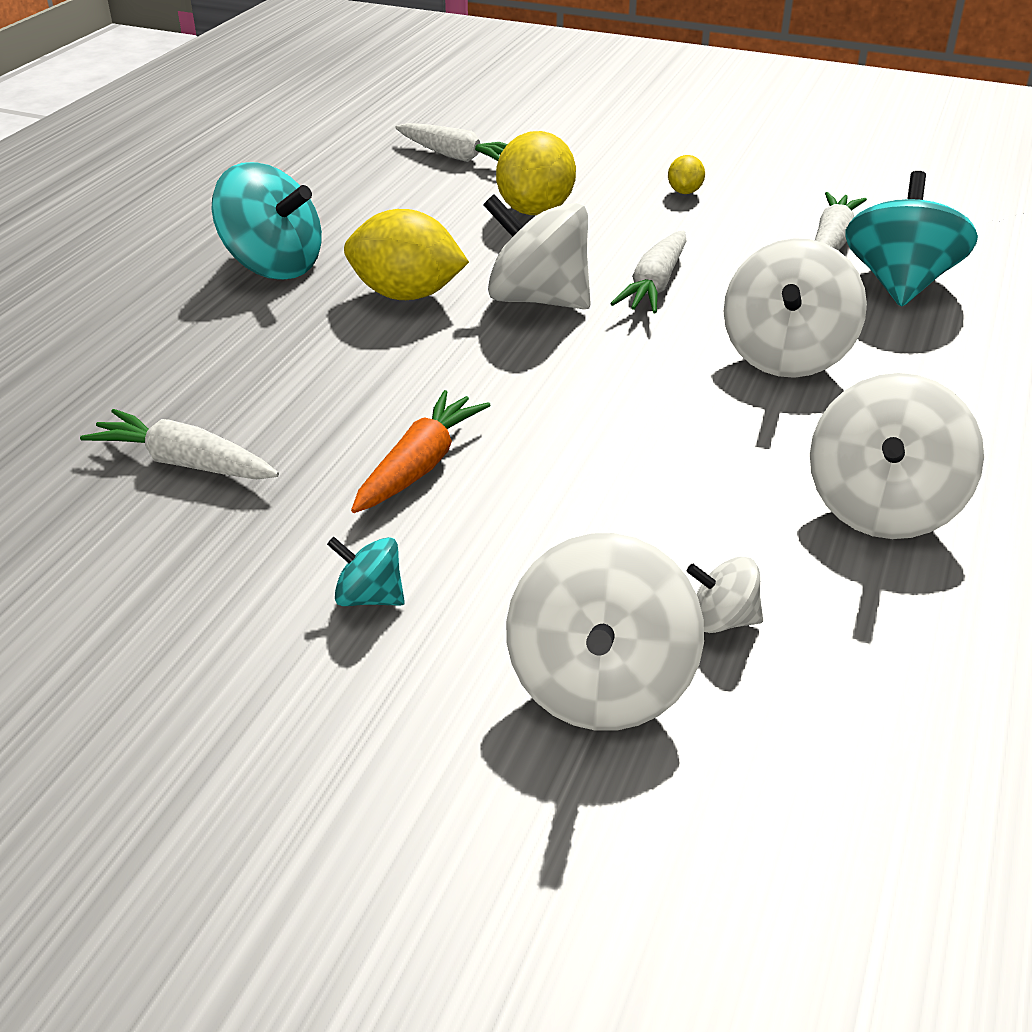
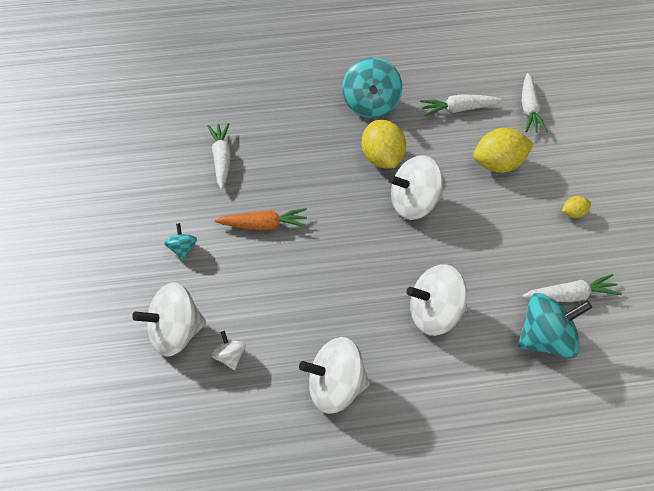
camera: 60 degrees right, 15 degrees up
white spinning top [483,194,591,309] -> white spinning top turned 105 degrees counterclockwise [388,155,443,220]
white carrot [610,231,687,314] -> white carrot moved to [420,94,503,116]

